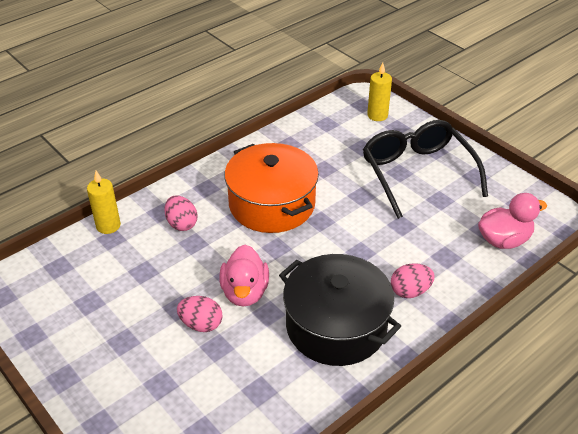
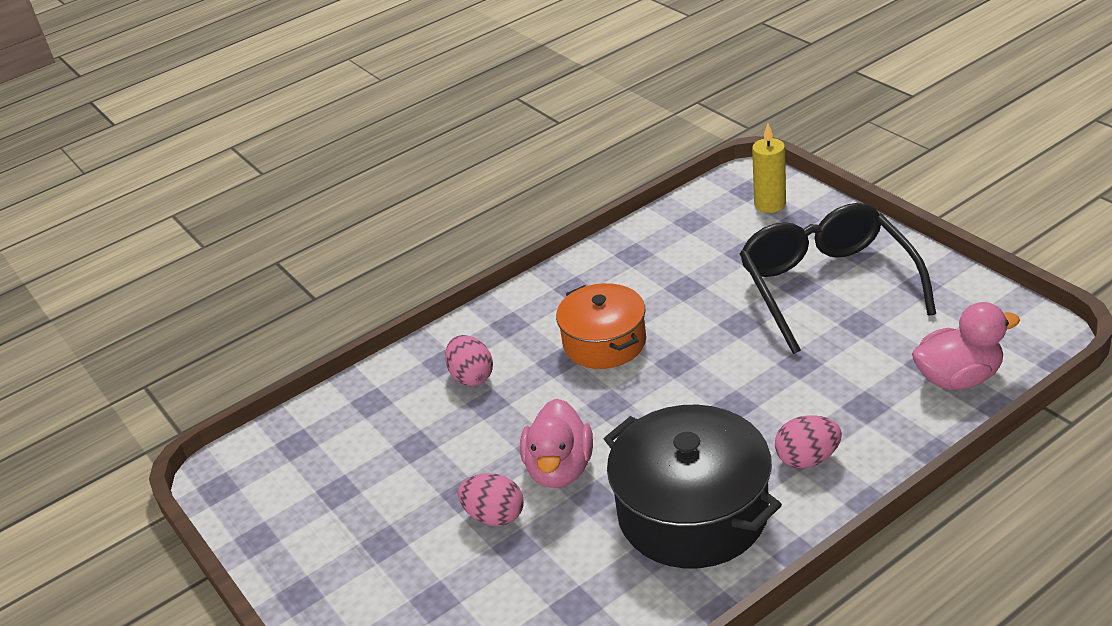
camera: 10 degrees right, 5 degrees down
yellow candle [87,171,121,234] -> none
orange pot [224,143,319,233] -> orange pot [556,283,646,369], size x0.65

